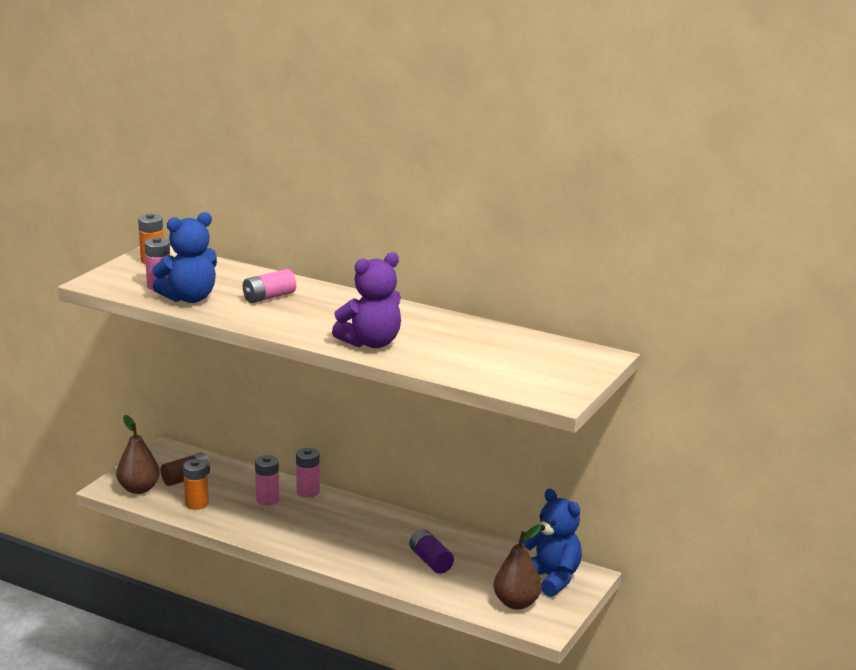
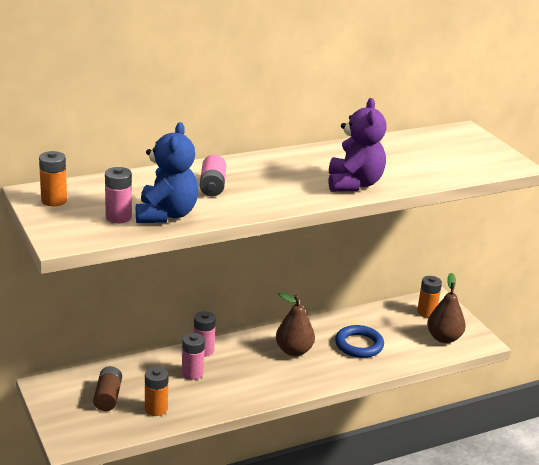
camera: 55 degrees left, 5 degrees up
brown pear [116,415,160,494] -> brown pear moved to [276,293,315,356]
purple battery [409,529,454,574] -> blue ring [335,325,384,358]
blue teddy bear [522,489,582,597] -> orange battery [417,276,442,318]

